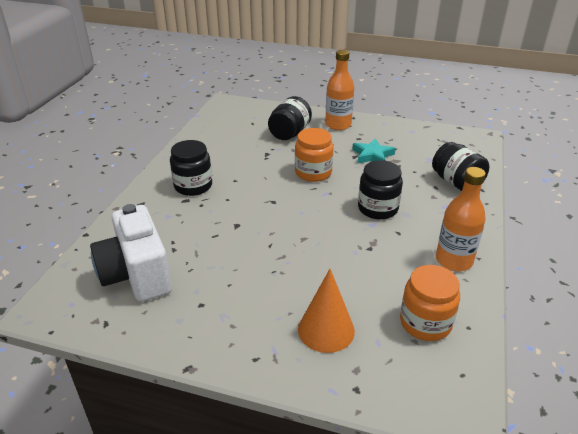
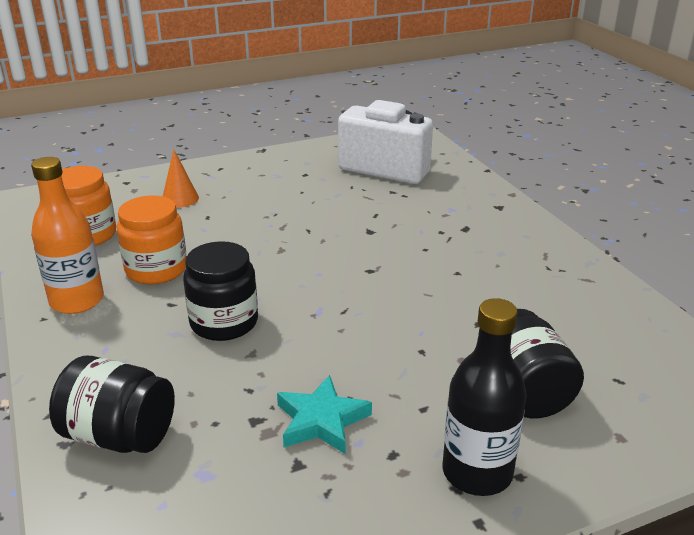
camera: 140 degrees right, 5 degrees down
black jar [170,140,212,196] -> none
orange jar [295,128,334,182] -> orange jar moved to [117,195,187,284]
orange cone [298,269,355,353] -> orange cone [163,149,199,208], size x0.64
orange bottle [325,50,354,130] -> black bottle [443,298,527,496]

